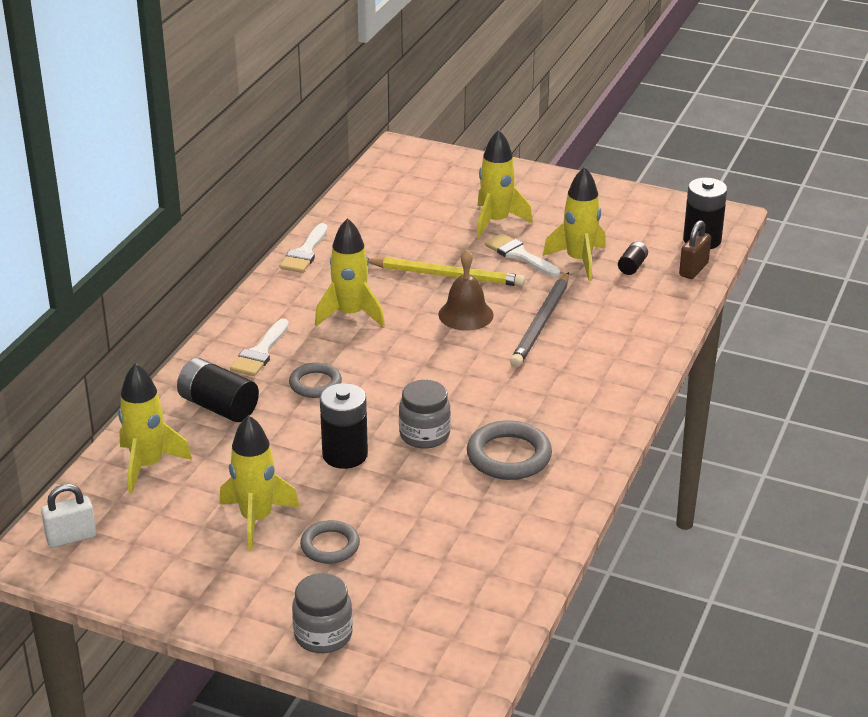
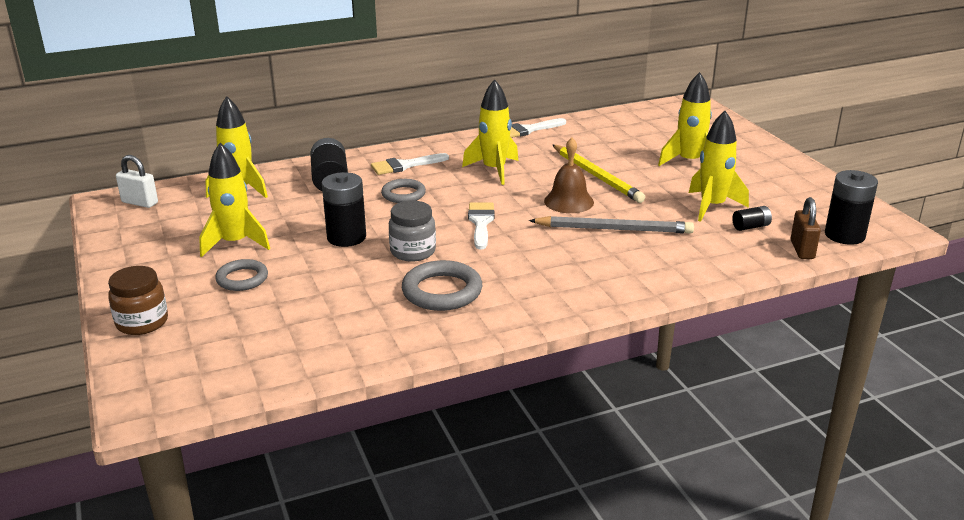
camera: 45 degrees right, 5 degrees down
grey jar [292,573,353,653] -> brown jar [108,266,168,335]
white brush [485,233,560,277] -> white brush moved to [468,202,495,249]
grey pencil [510,272,569,367] -> grey pencil turned 150 degrees counterclockwise [529,216,694,234]
brown padlock [679,220,711,279] -> brown padlock turned 75 degrees counterclockwise [791,197,821,259]

